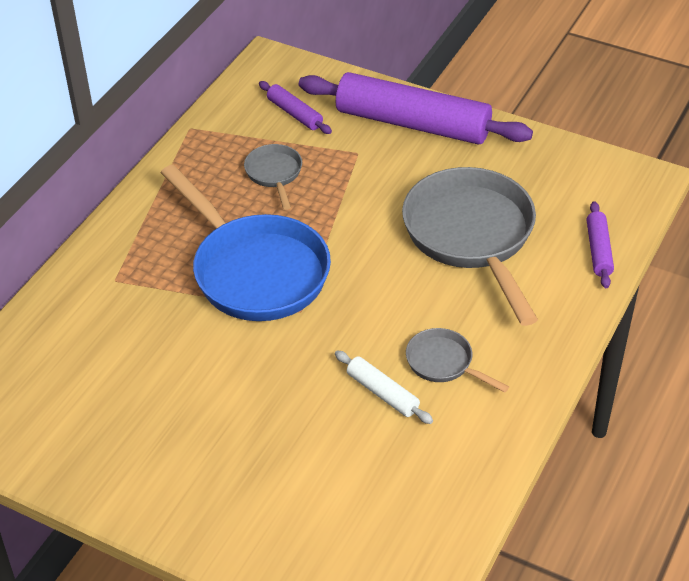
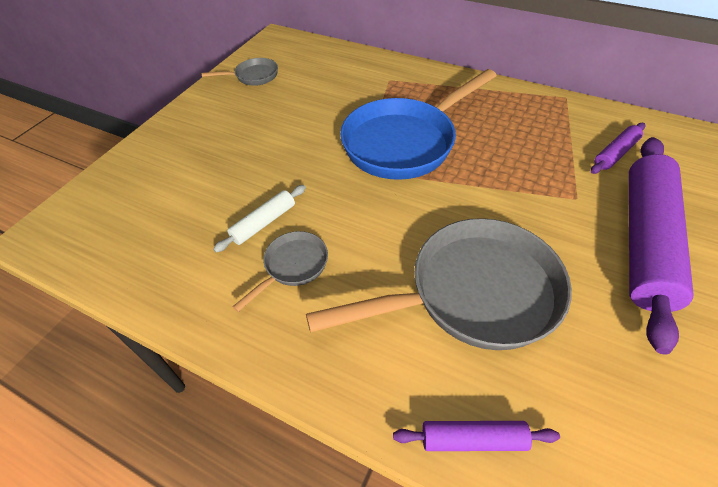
camera: 90 degrees right, 5 degrees up
grey pan [244,144,302,210] -> grey pan moved to [202,58,278,86]

